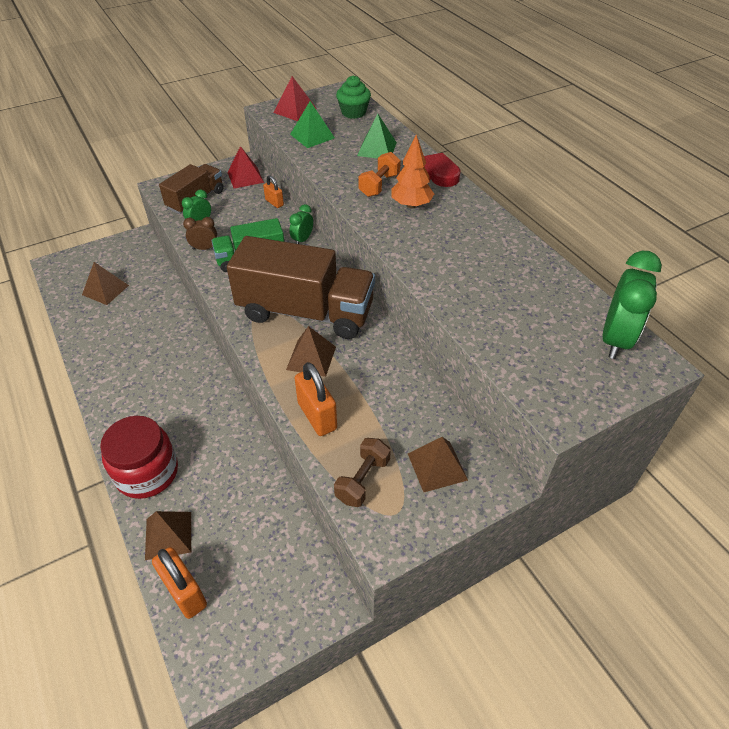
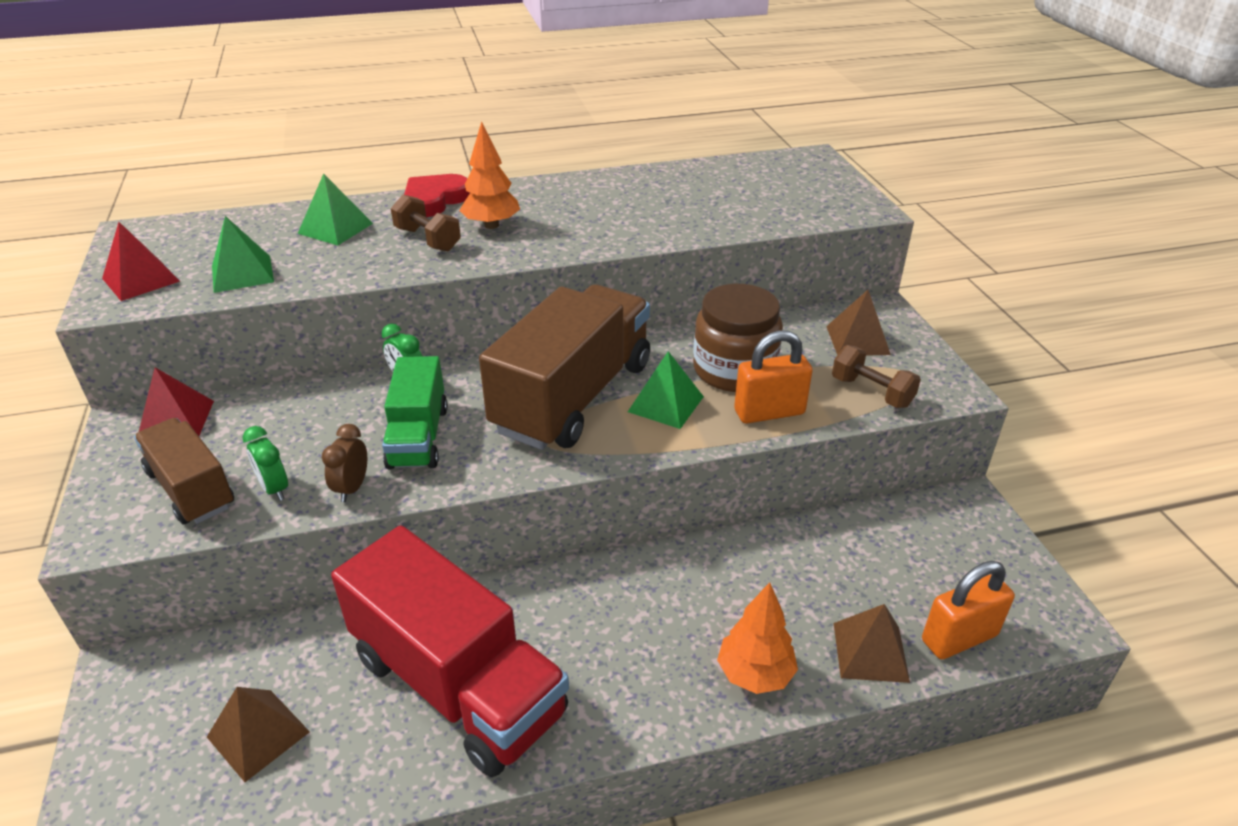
camera: 75 degrees left, 10 degrees down
red jar [100,416,178,499] -> orange tree [717,582,798,694]
orange padlock [263,176,284,208] -> none
brown pyramid [286,326,336,377] -> green pyramid [628,351,704,429]
green cupcake [336,75,371,119] -> none
orange dumbbell [358,152,401,197] -> brown dumbbell [391,194,461,251]
green clock [603,251,662,359] -> none
none -> red truck [331,525,569,777]
none -> brown jar [693,284,783,392]

